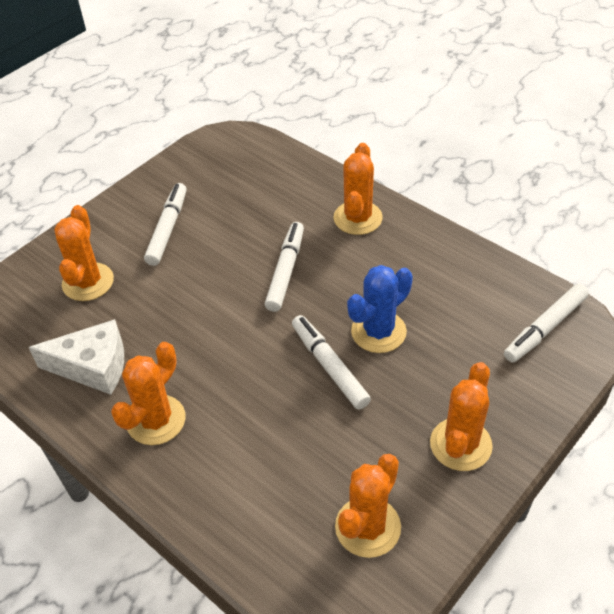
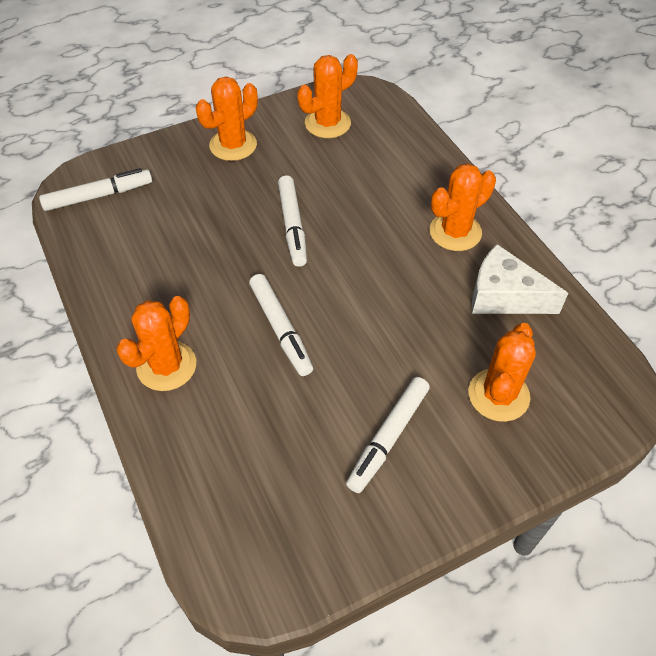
camera: 160 degrees left, 5 degrees up
white marker [265,222,304,312] -> white marker turned 60 degrees counterclockwise [249,274,313,376]
blue cactus [347,265,413,353] -> none

